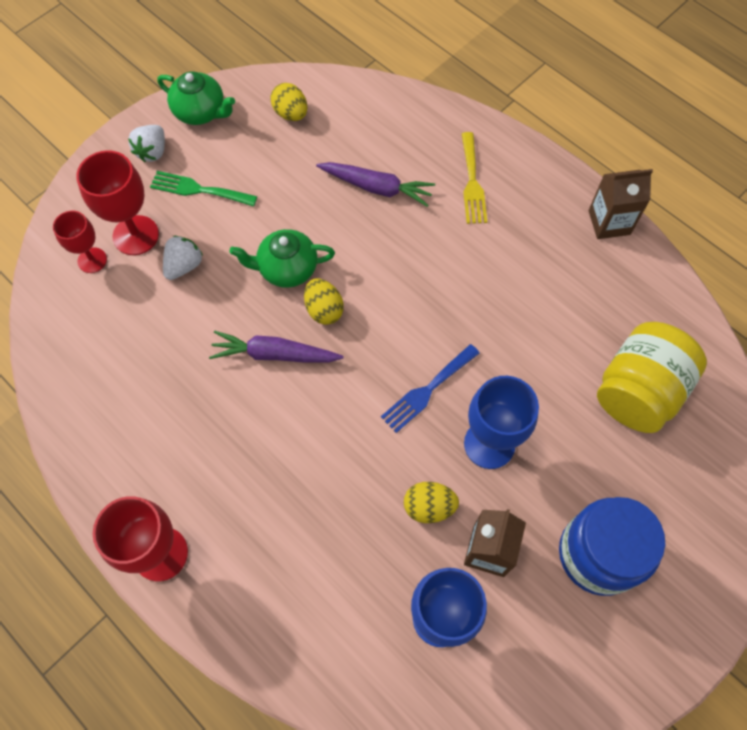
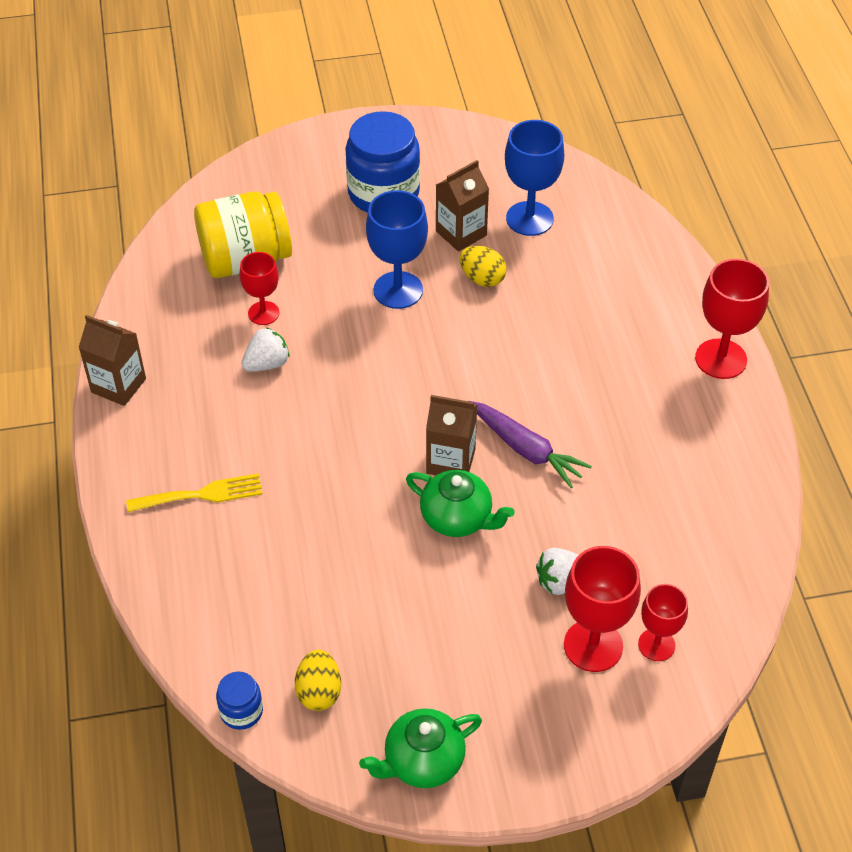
camera: 145 degrees left, 15 degrees down
white strawberry [128,125,165,162] -> white strawberry moved to [242,327,290,372]
green fork [150,171,257,207] -> none
green teapot [157,72,235,125] -> green teapot turned 90 degrees counterclockwise [359,708,482,788]
yellow egg [304,278,344,325] -> brown carton [426,395,477,475]
purple carrot [316,162,435,207] -> none
blue fork [381,344,480,433] -> none
yellow fork [462,132,487,224] -> yellow fork turned 45 degrees clockwise [126,473,262,512]
none -> blue jar [216,671,263,730]
none -> red goblet [240,252,280,325]

